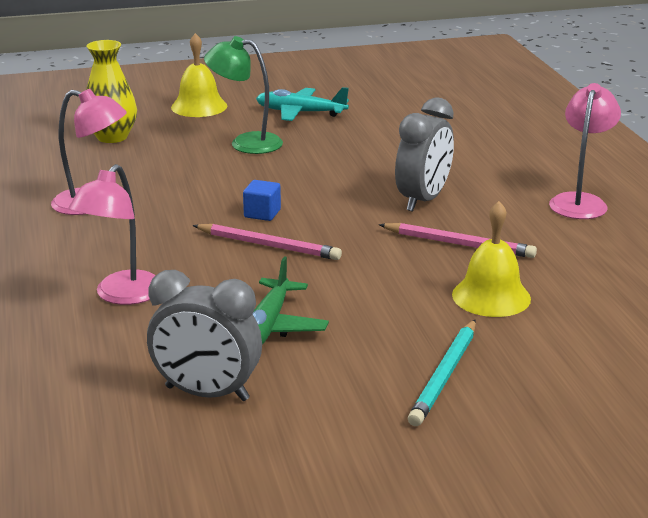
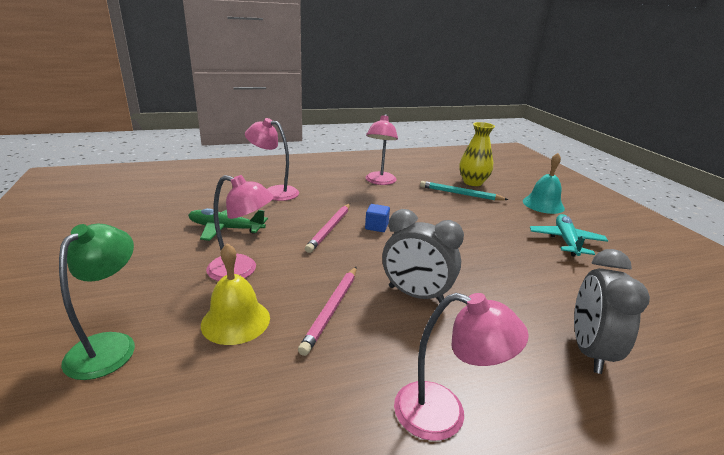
camera: 85 degrees right, 0 degrees up
grey clock [147,270,262,401] -> grey clock moved to [574,249,650,374]
yellow bell [171,33,227,117] -> turquoise bell [523,153,565,214]
green lamp [204,36,283,154] -> green lamp moved to [59,224,135,380]
turquoise pencil [408,320,476,426] -> turquoise pencil moved to [420,181,509,200]
none -> pink lamp [206,175,274,281]

